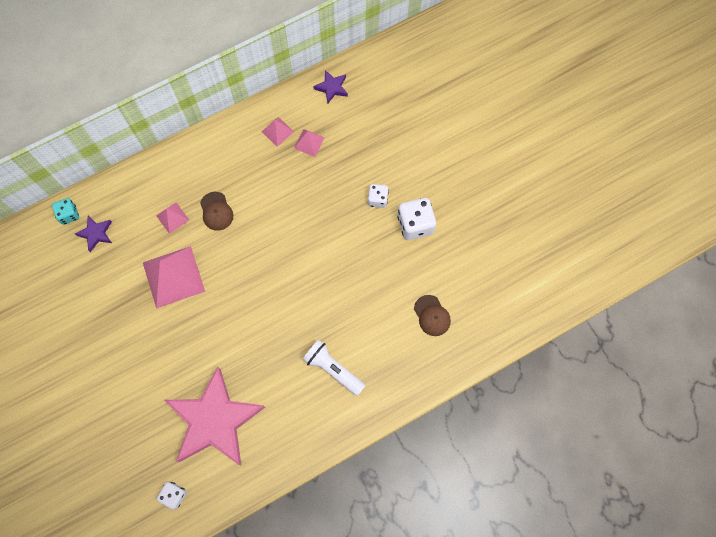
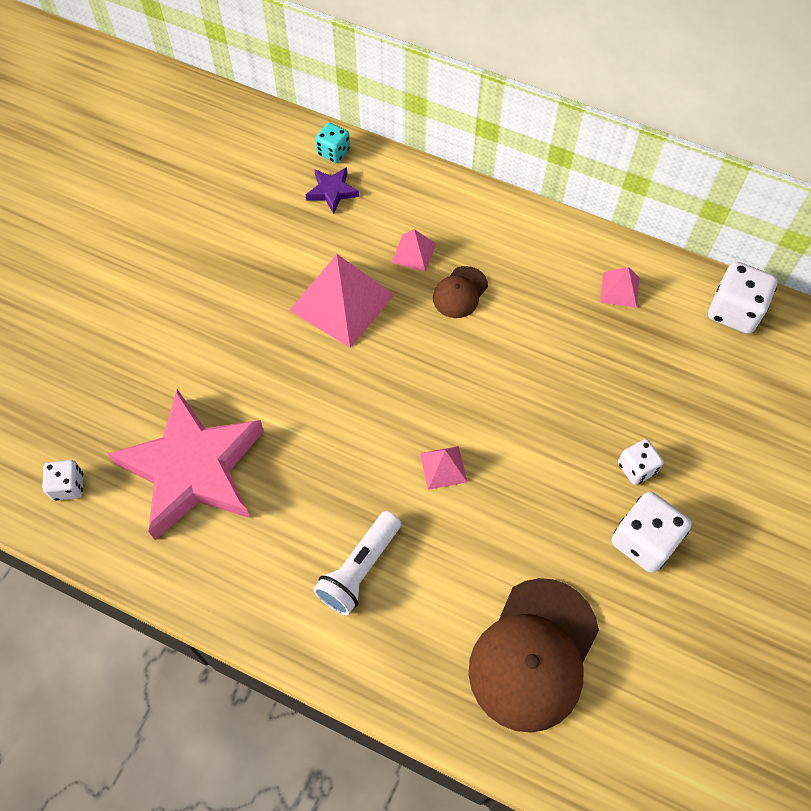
camera: 55 degrees right, 10 degrees down
pink pyramid [294,129,325,157] -> pink pyramid moved to [420,446,467,490]
white flashlight [302,340,365,396] -> white flashlight turned 150 degrees counterclockwise [313,511,401,615]
purple star [313,70,348,104] -> white dice [708,261,778,334]
brown cap [414,295,451,336] -> brown cap [469,578,599,733], size x2.05

